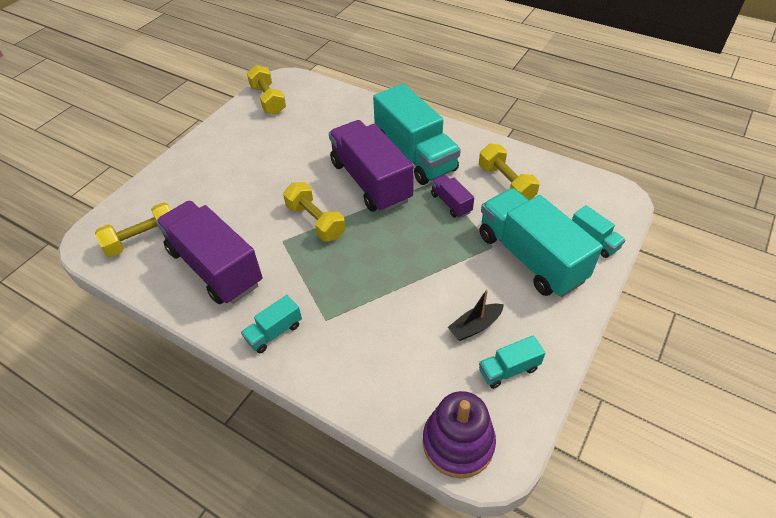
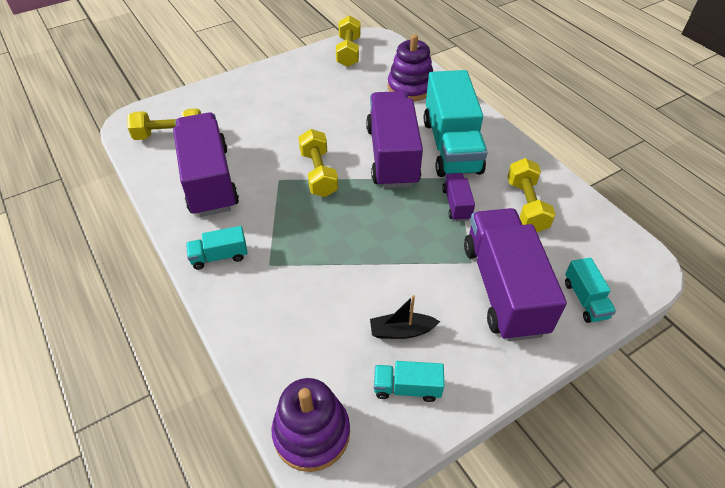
camera: 25 degrees right, 0 degrees up
turquoise truck [479,188,603,297] -> purple truck [464,208,567,341]
none -> purple stacking toy [387,34,433,101]

